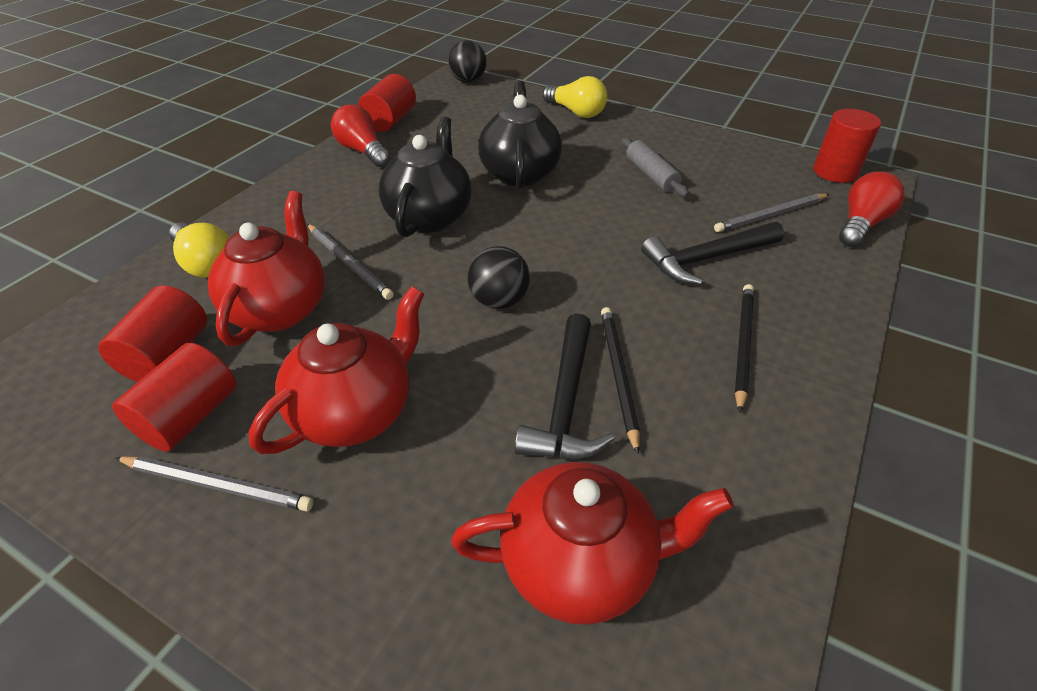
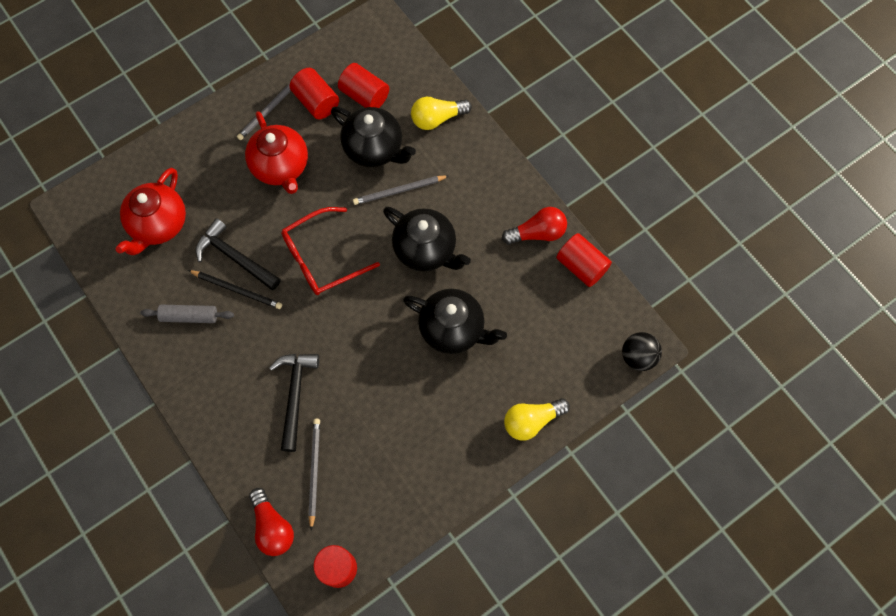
camera: 115 degrees right, 25 degrees up
red teapot [208,191,325,346] -> black teapot [331,107,416,167]
black ball [468,246,530,309] -> red glasses [281,207,380,295]
grey rolling pin [622,137,689,197] -> grey rolling pin moved to [140,305,234,323]
black pencil [735,284,754,413] -> none

